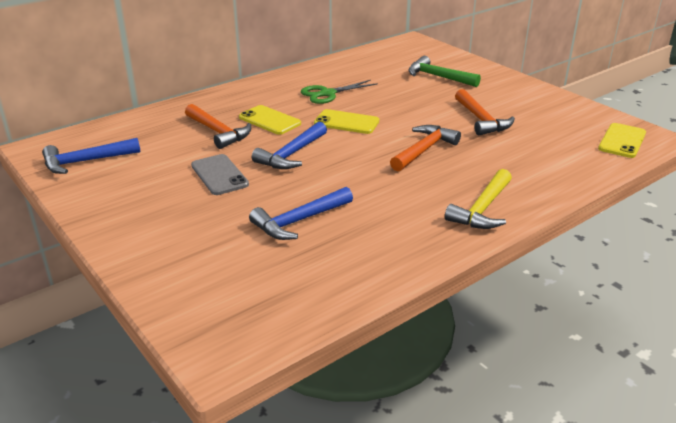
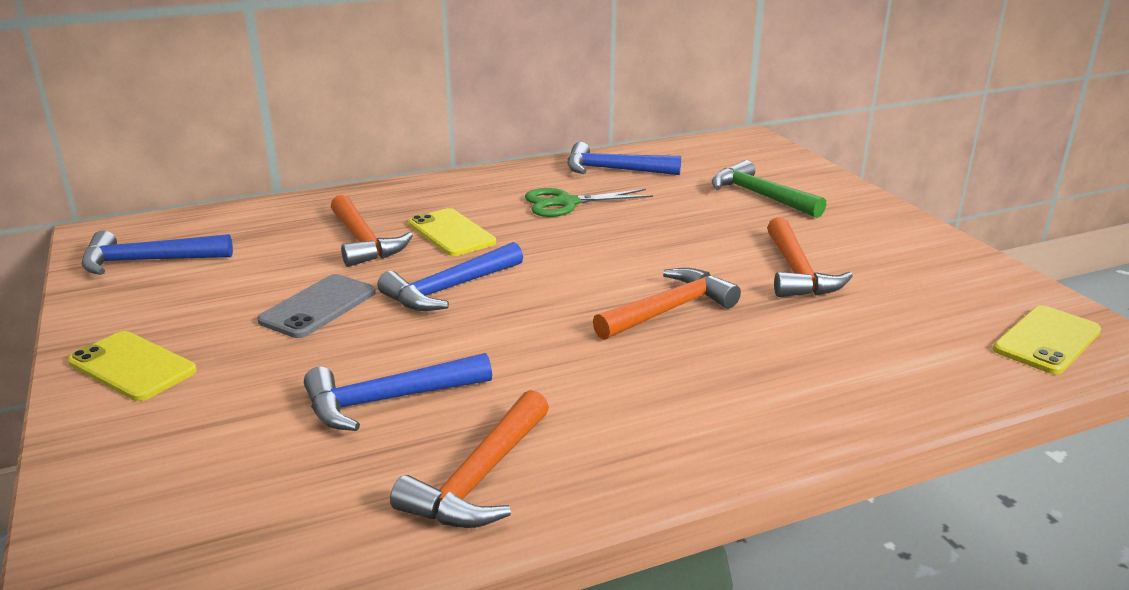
camera: 15 degrees right, 5 degrees down
grey phone [191,154,249,195] -> grey phone turned 45 degrees clockwise [257,274,376,338]
yellow phone [314,109,379,134] -> yellow phone moved to [68,331,197,401]
yellow hammer [445,169,512,229] -> none
none -> orange hammer [390,390,549,528]
none -> blue hammer [568,142,681,175]

